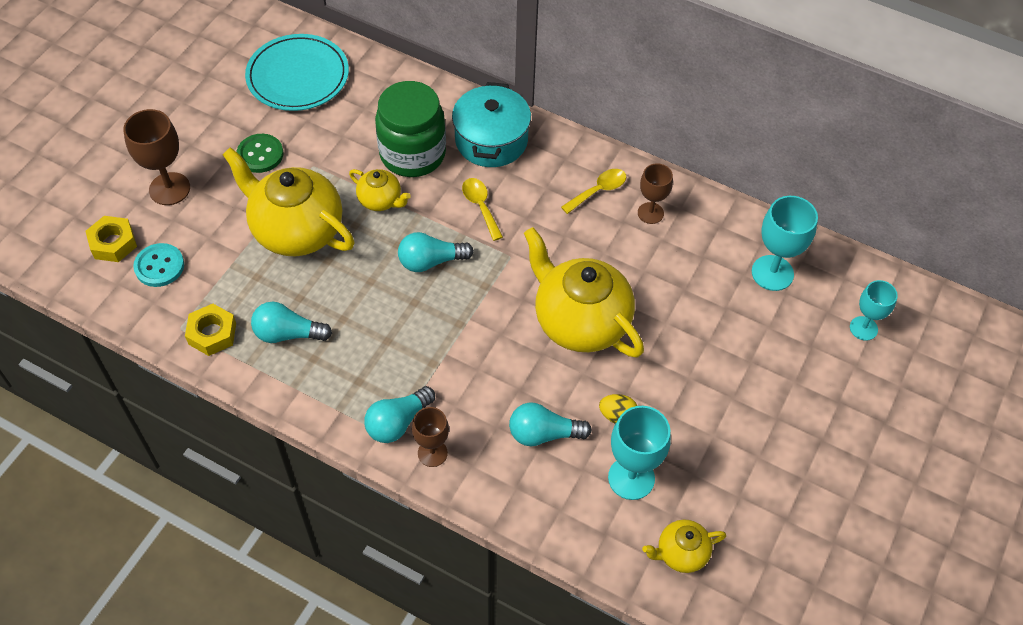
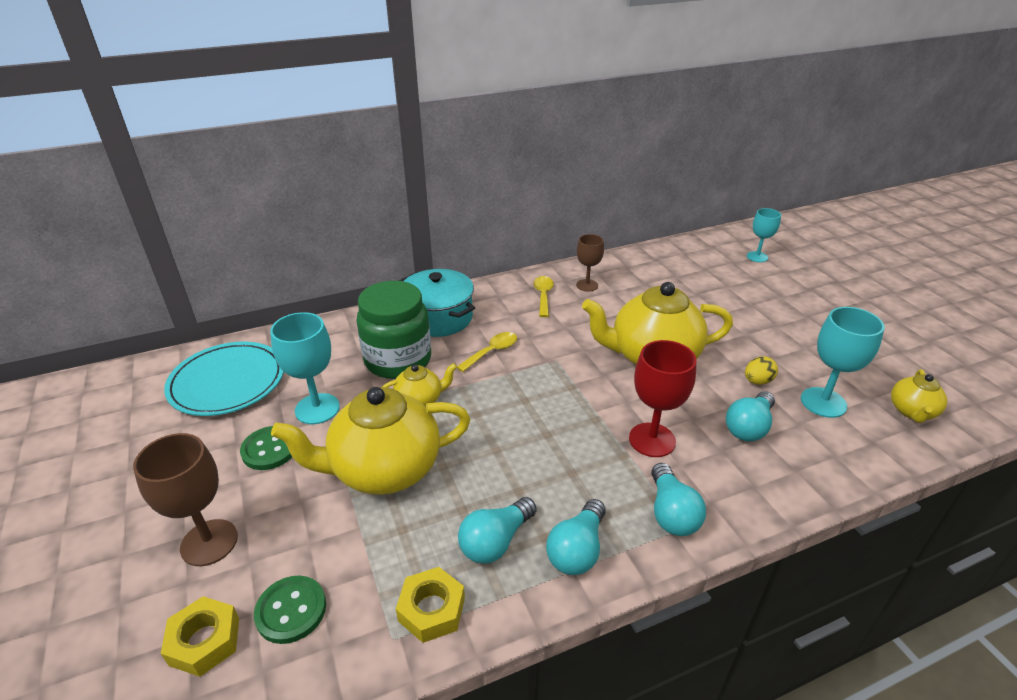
camera: 50 degrees left, 20 degrees down
turquoise button [133,243,184,287] -> green button [254,576,326,644]
turquoise light bulb [398,232,474,272] -> turquoise light bulb moved to [546,499,606,575]
brown goblet [412,407,449,467] -> none
yellow spoon [462,178,503,241] -> yellow spoon turned 120 degrees clockwise [457,332,517,372]
turquoise goblet [752,196,818,291] -> turquoise goblet moved to [270,312,340,424]
none -> red goblet [629,340,697,457]

